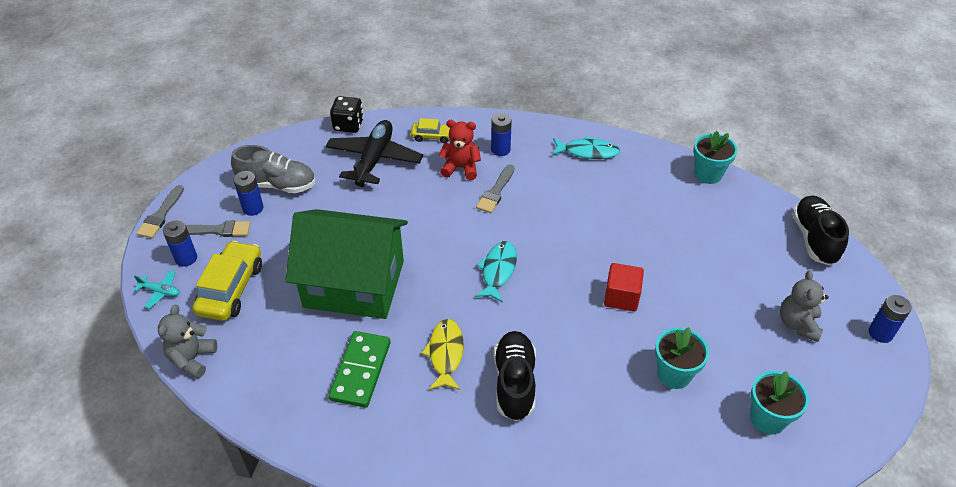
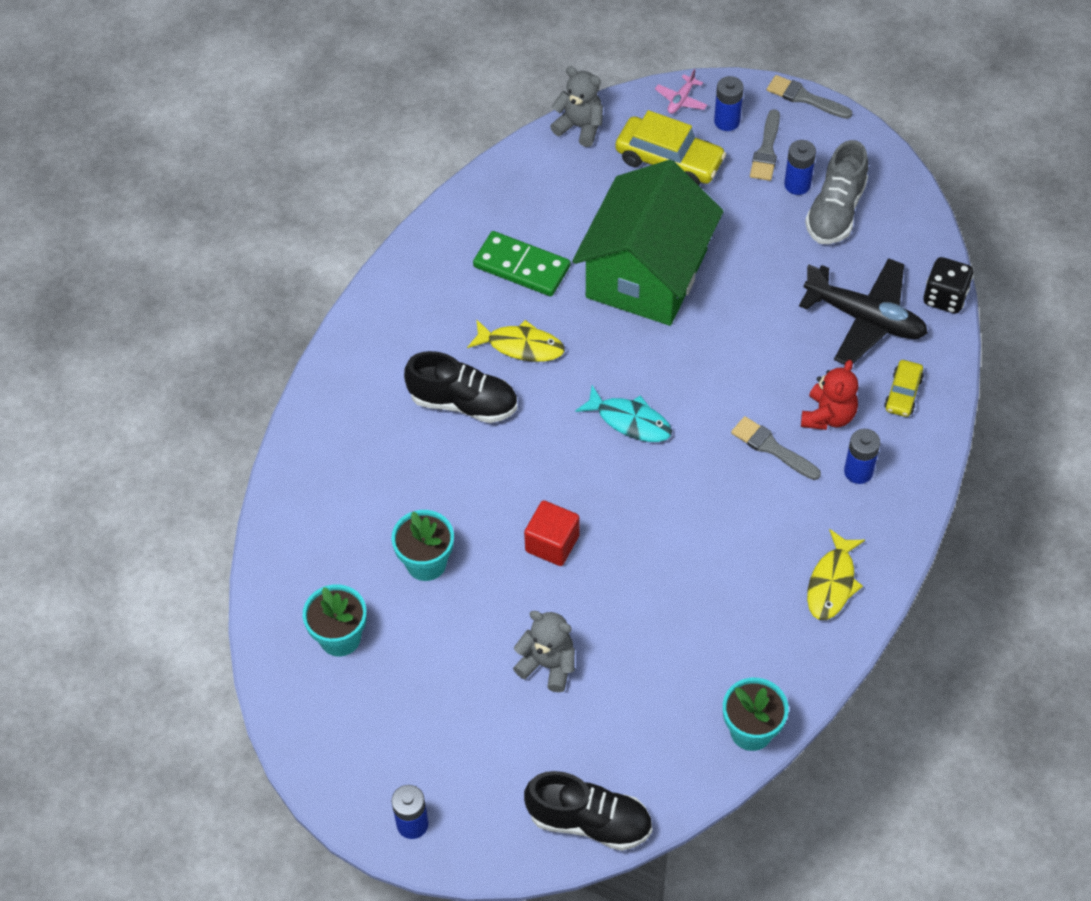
camera: 105 degrees right, 10 degrees up
turquoise plane [134,270,179,309] -> pink plane [655,69,707,114]
turquoise fish [552,136,620,159] -> yellow fish [807,529,865,620]
grey teddy bear [780,270,829,342] -> grey teddy bear moved to [513,611,575,692]

